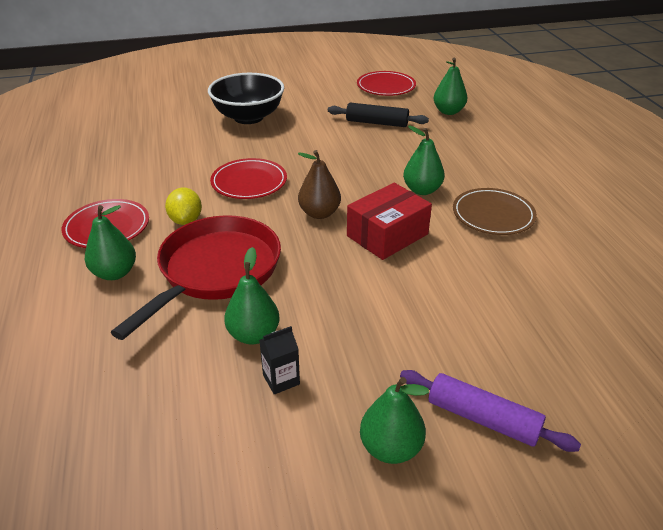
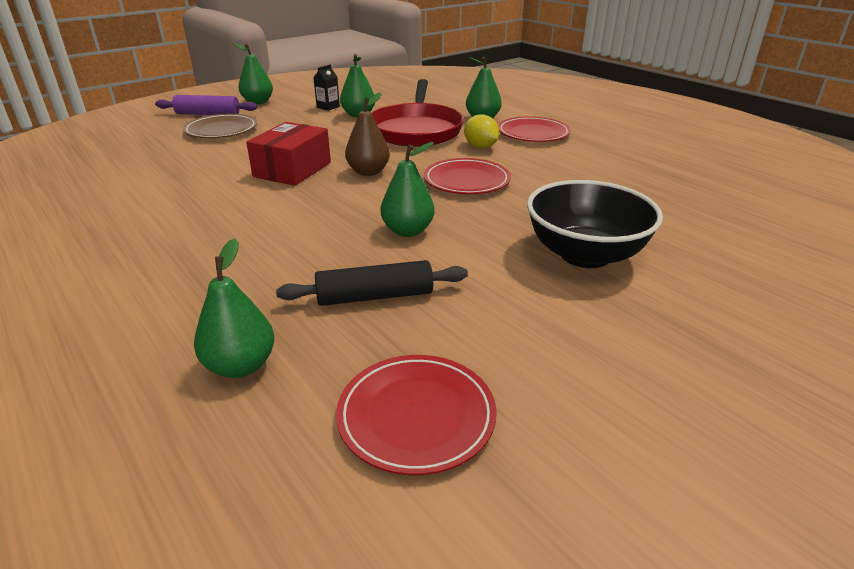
camera: 155 degrees right, 5 degrees down
green pear [403,125,445,195] -> green pear moved to [381,142,435,237]
brown plate [453,188,537,235] -> brown plate moved to [183,114,257,138]

